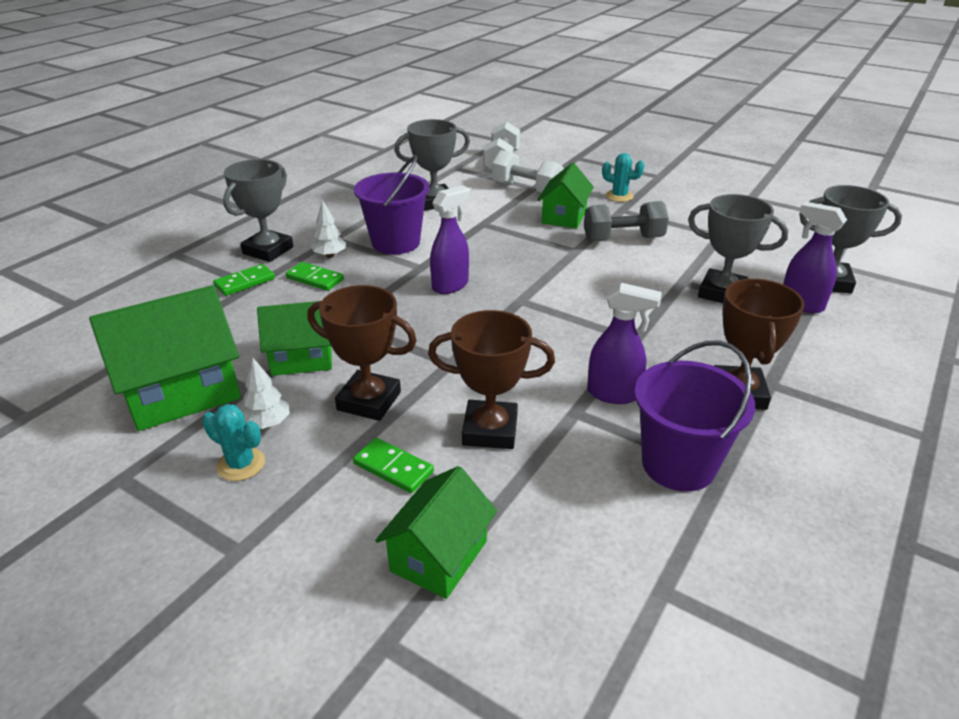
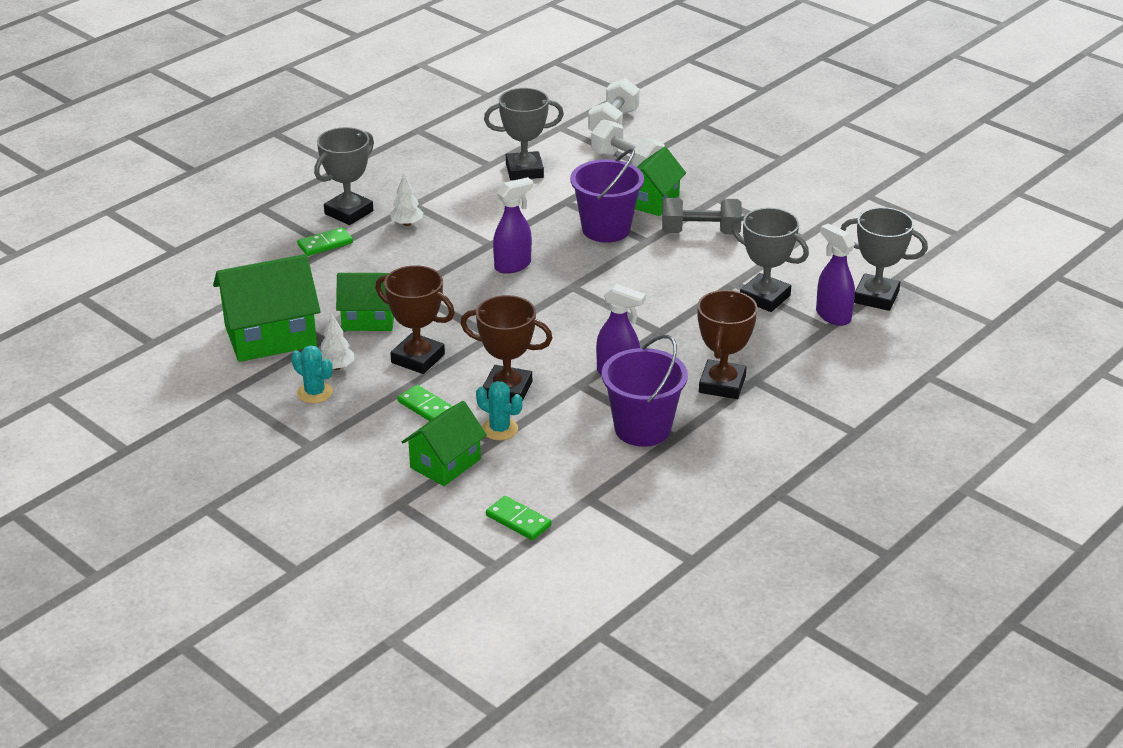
camera: 10 degrees right, 0 degrees up
green domino [285,262,344,291] -> green domino moved to [486,496,552,540]
purple bucket [354,155,430,254] -> purple bucket moved to [570,149,644,243]
turquoise cactus [602,153,644,202] -> turquoise cactus moved to [476,381,523,440]

